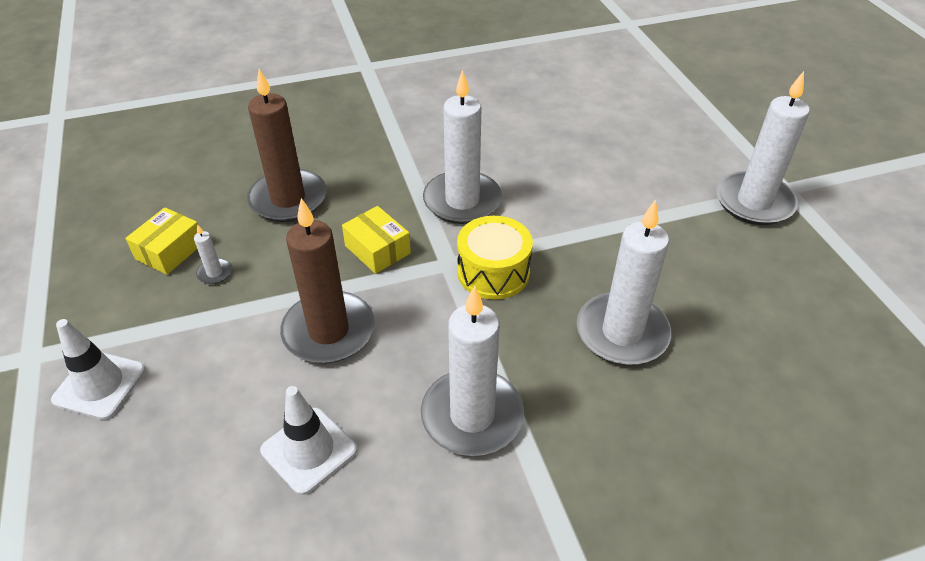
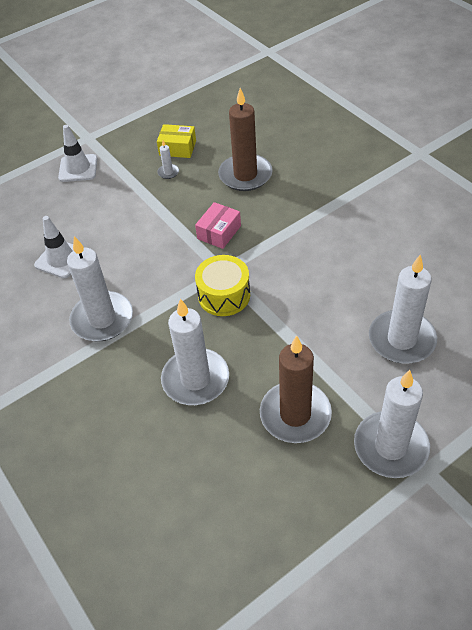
camera: 75 degrees right, 5 degrees up
brown candle [280,198,375,363] -> brown candle moved to [260,335,332,443]
yellow box [342,206,411,274] -> pink box [195,202,241,249]
white candle [423,70,502,224] -> white candle moved to [369,255,437,364]

